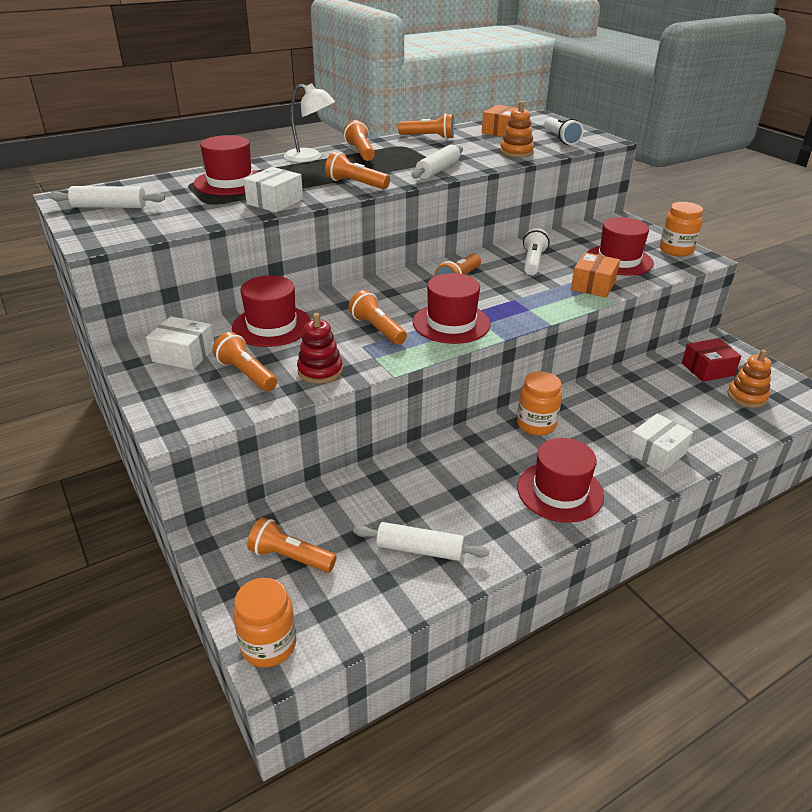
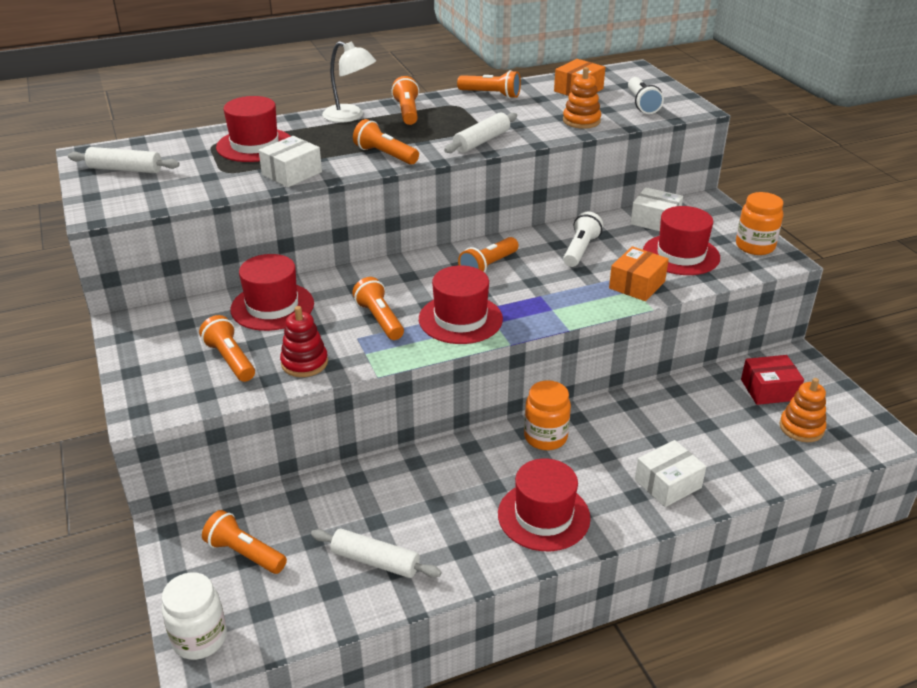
camera: 10 degrees right, 0 degrees up
white box [146,316,214,370] -> white box moved to [630,187,683,231]
orange jar [233,578,296,668] -> white jar [162,572,227,660]

